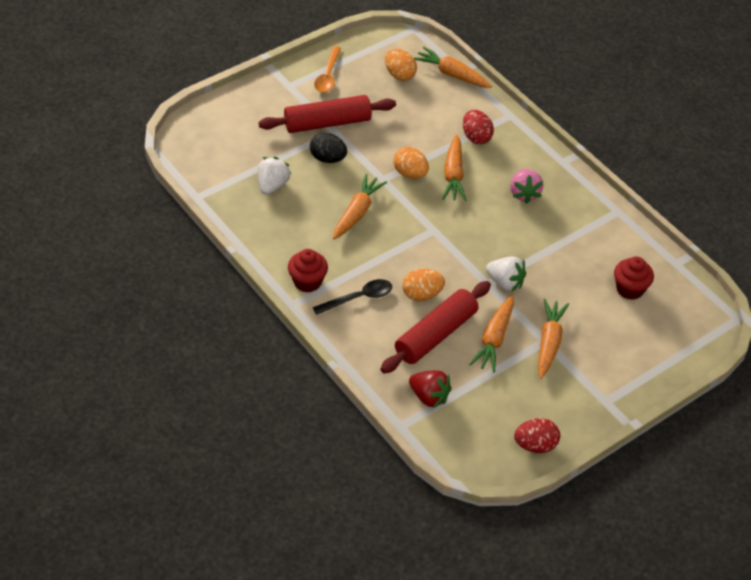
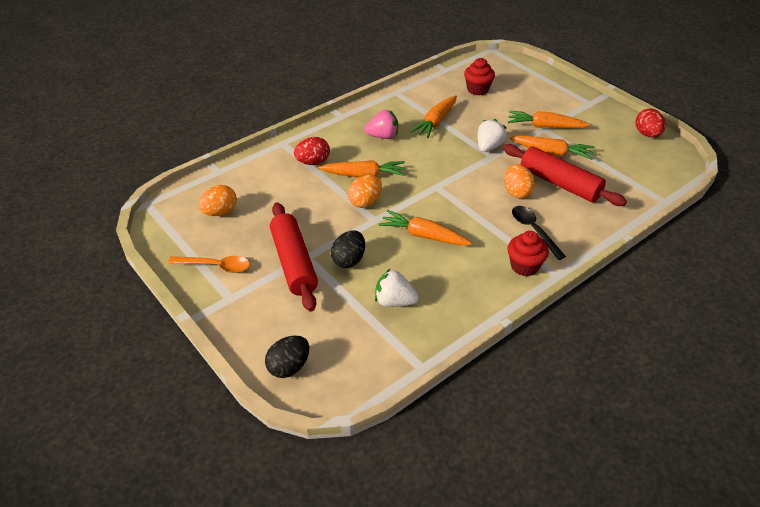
camera: 90 degrees left, 5 degrees down
red strawberry [409,370,452,408] -> none
orange carrot [414,47,492,88] -> orange carrot moved to [410,95,457,138]
none -> black egg [265,336,309,378]

